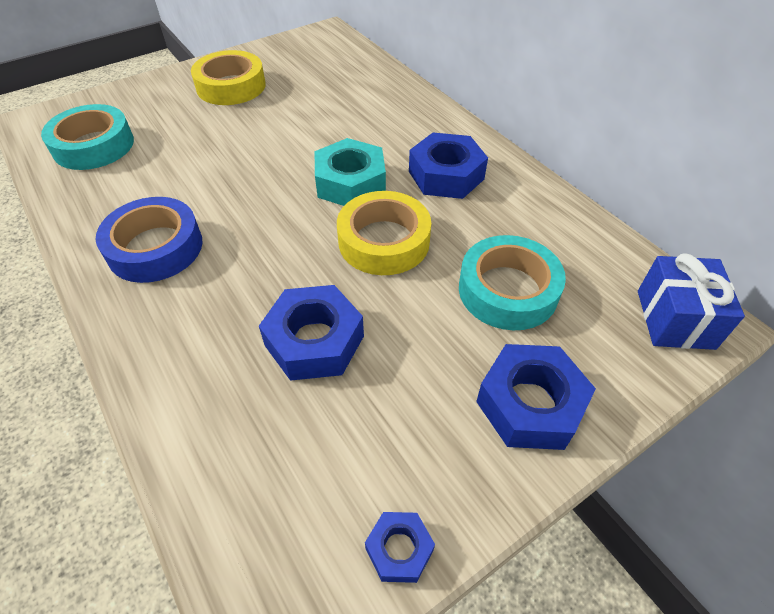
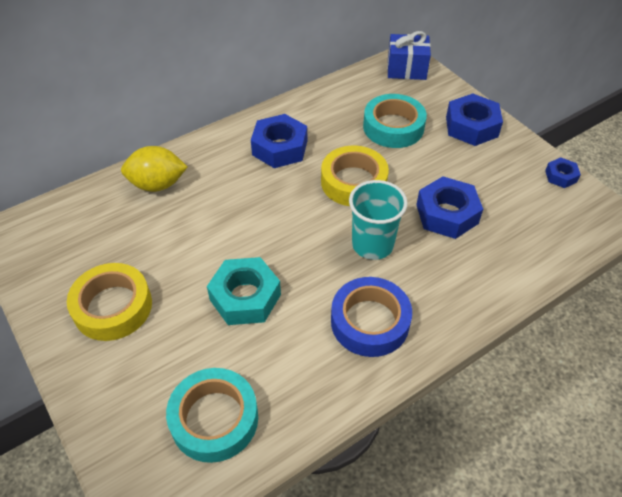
camera: 90 degrees left, 0 degrees up
turquoise nut [315,138,386,206] -> turquoise nut moved to [207,257,281,325]
none -> yellow lemon [121,146,187,192]
none -> turquoise cup [349,180,408,260]

